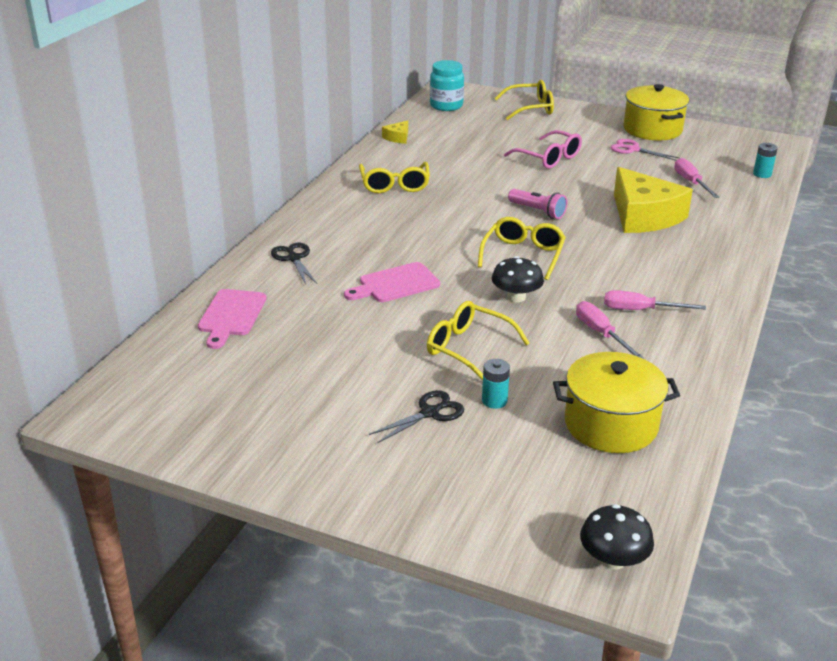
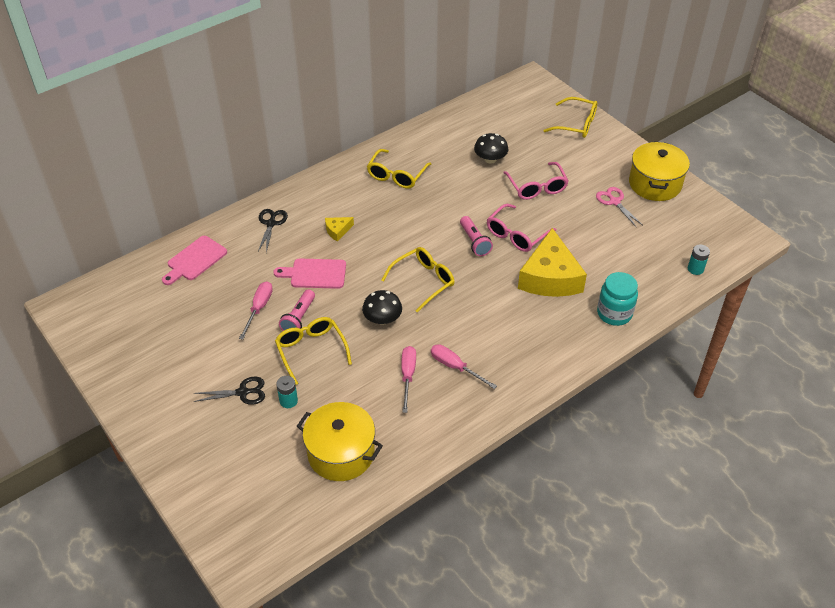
camera: 30 degrees right, 15 degrees up
yellow cheese [382,121,408,144] -> yellow cheese moved to [325,217,354,242]
turquoise jar [430,60,464,111] -> turquoise jar moved to [597,272,638,326]
black mushroom [580,504,654,569] -> black mushroom moved to [474,133,508,163]
pink screwdriver [674,158,719,198] -> pink screwdriver moved to [239,281,273,340]
none -> pink flashlight [279,289,315,331]
none -> pink glasses [487,204,556,252]

